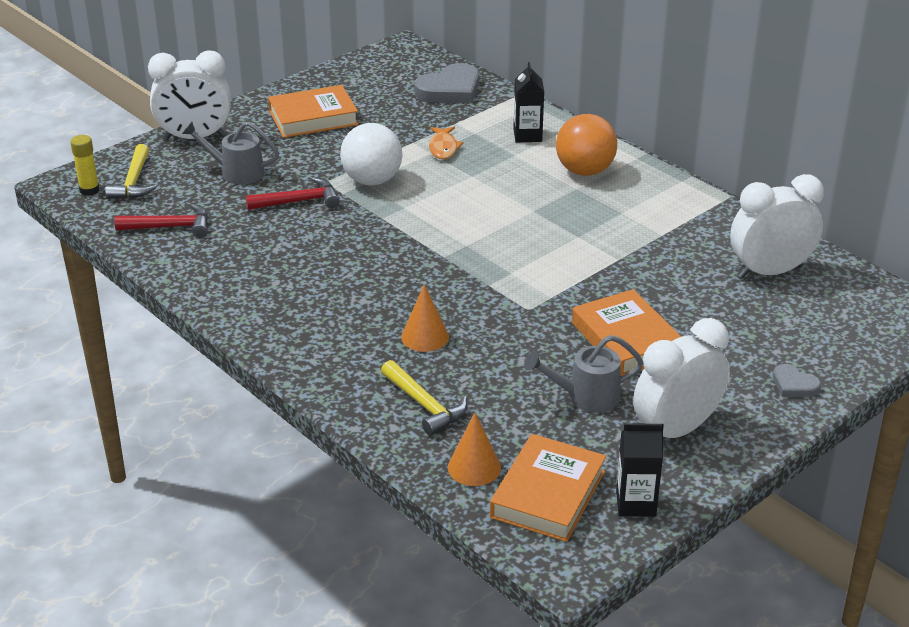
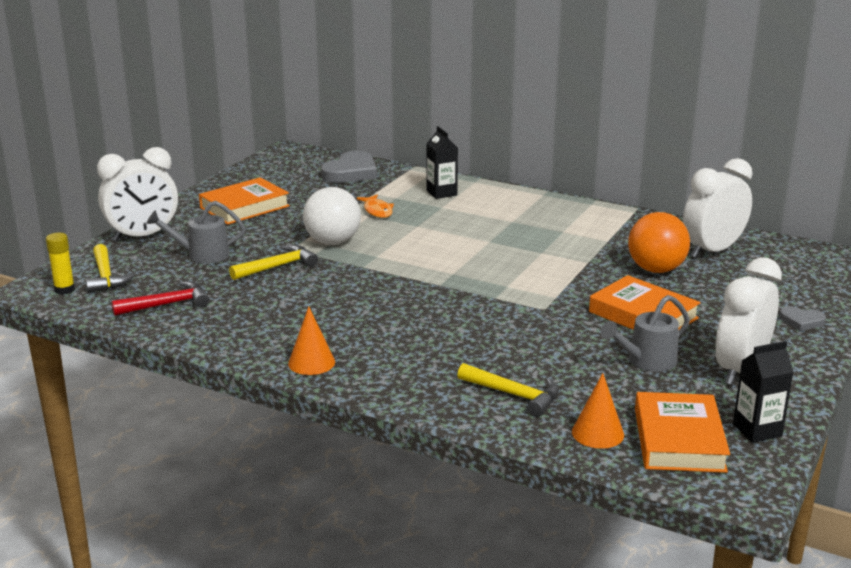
camera: 20 degrees left, 10 degrees down
red hammer [246,177,340,210] -> yellow hammer [229,244,318,280]
orange cone [401,284,449,352] -> orange cone moved to [288,307,335,375]
orange ball [556,114,617,176] -> orange ball moved to [628,212,690,273]

